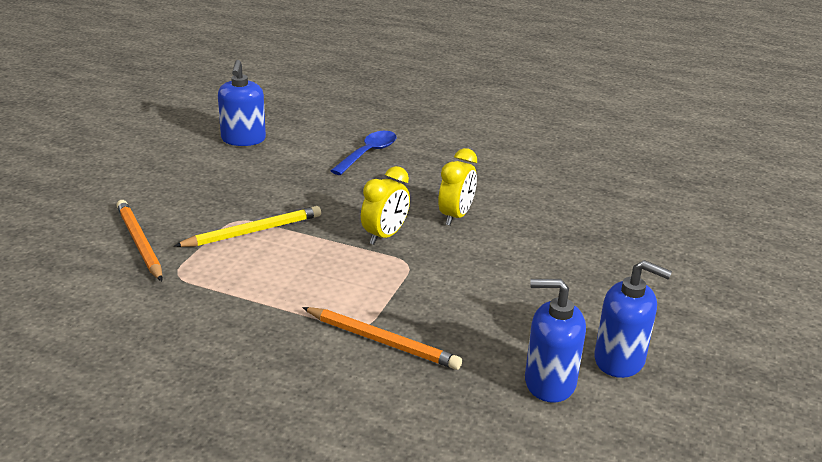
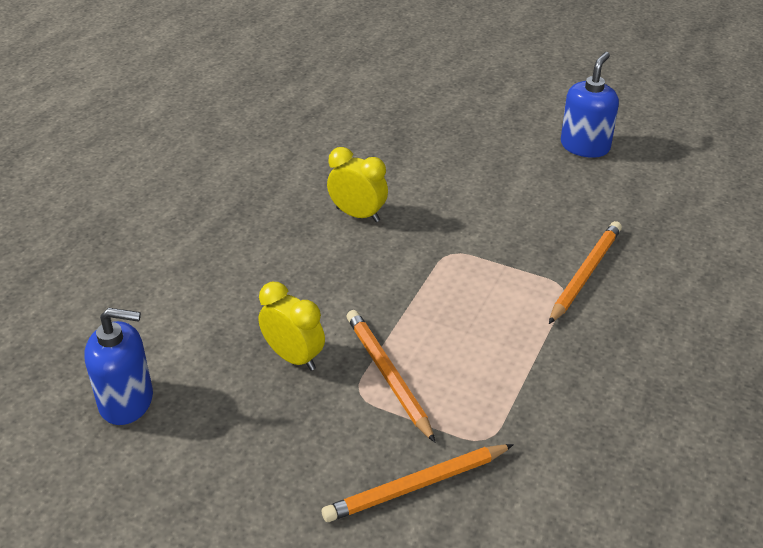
camera: 85 degrees left, 10 degrees up
yellow pencil [174,206,321,247] -> orange pencil [347,310,436,443]
blue spoon [331,131,397,175] -> none
yellow clock [361,166,410,245] -> yellow clock moved to [259,282,325,371]
blue soap dispenser [525,279,586,403] -> none

